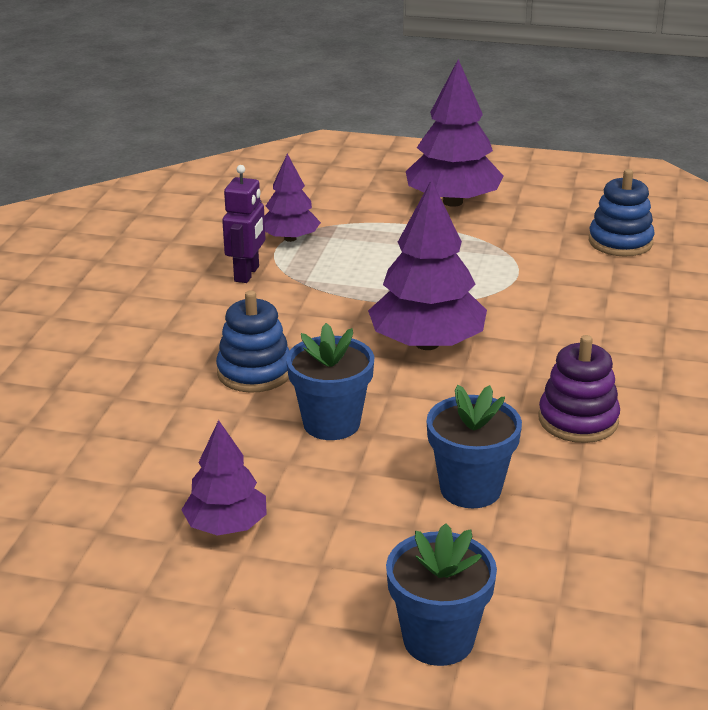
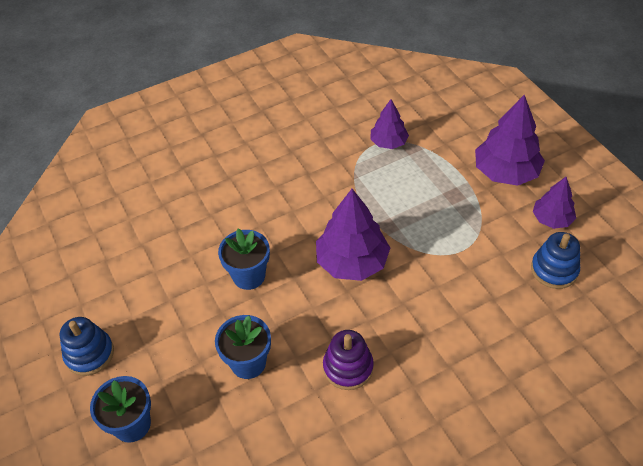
camera: 50 degrees right, 20 degrees up
purple tree [181,420,267,536] -> purple tree moved to [533,177,576,229]
blue stacking toy [216,290,290,393] -> blue stacking toy moved to [60,317,114,376]
purple robot [222,165,266,283] -> none

